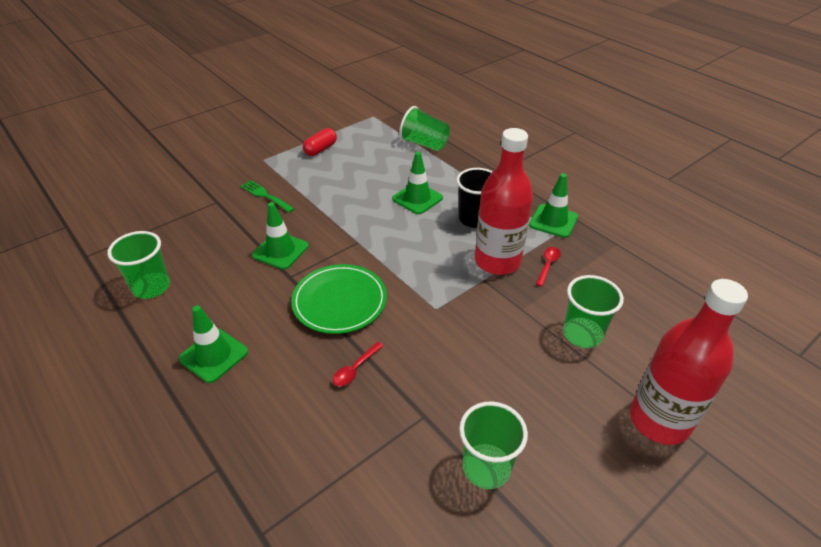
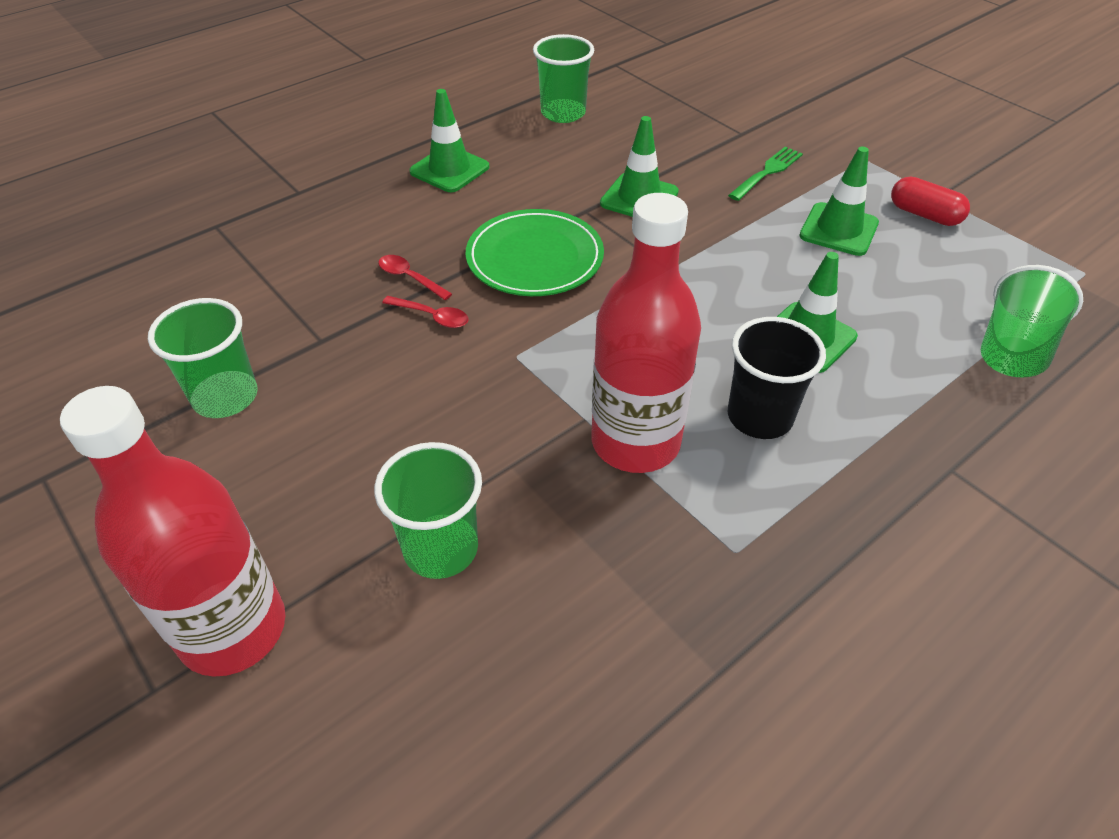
camera: 90 degrees right, 5 degrees up
green traffic cone [529,174,578,238] -> green traffic cone moved to [800,147,879,256]
red spoon [536,247,561,286] -> red spoon moved to [382,296,469,328]

